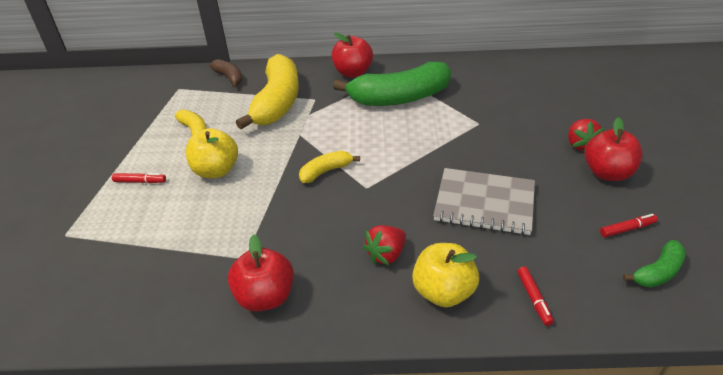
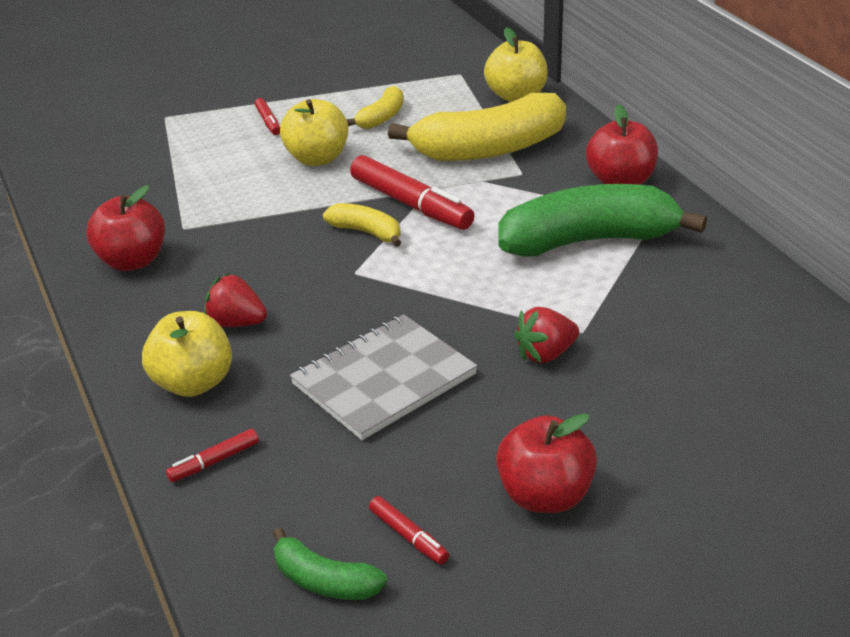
camera: 65 degrees right, 5 degrees down
brown banana [210,59,243,88] -> yellow apple [484,27,548,102]
green banana [333,62,451,106] -> green banana turned 120 degrees clockwise [498,184,707,257]
grey notebook [433,168,535,235] -> grey notebook turned 60 degrees clockwise [290,314,477,440]
red strawberry [568,119,604,152] -> red strawberry moved to [514,307,579,363]
none -> red marker [350,155,475,230]

